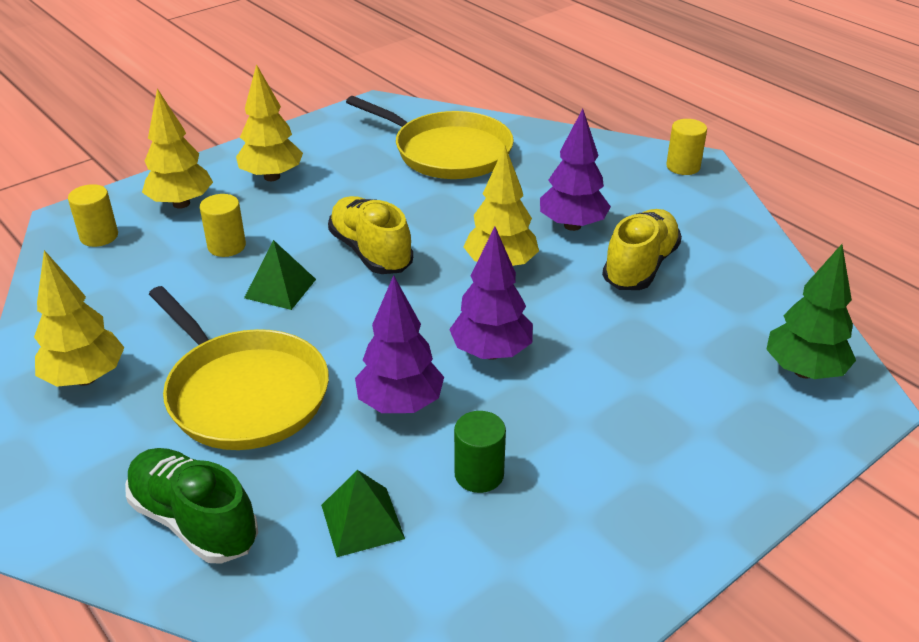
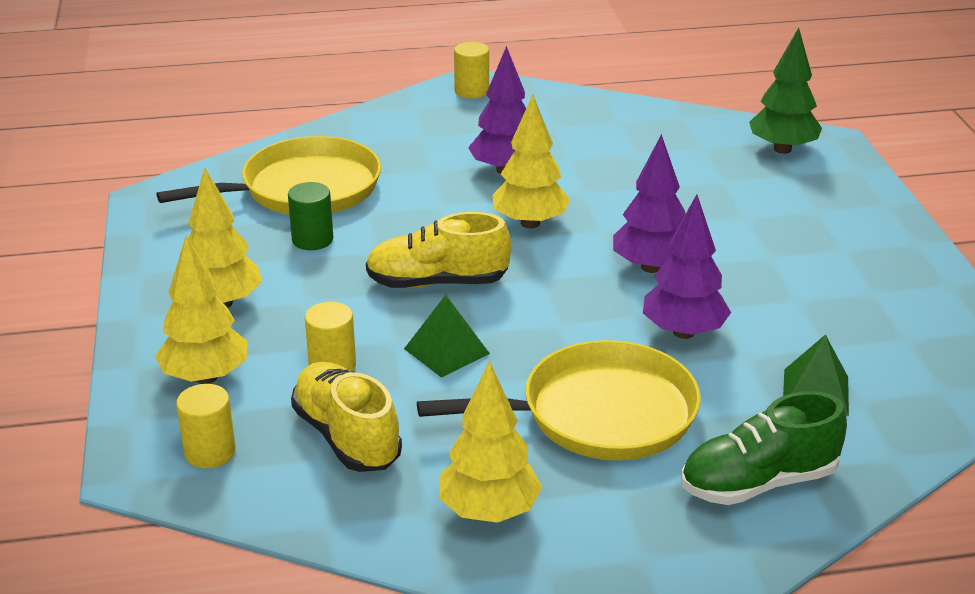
camera: 60 degrees left, 5 degrees down
green cylinder [454,411,506,493] -> green cylinder moved to [288,182,333,250]
yellow shoe [602,209,682,290] -> yellow shoe moved to [291,362,402,472]

